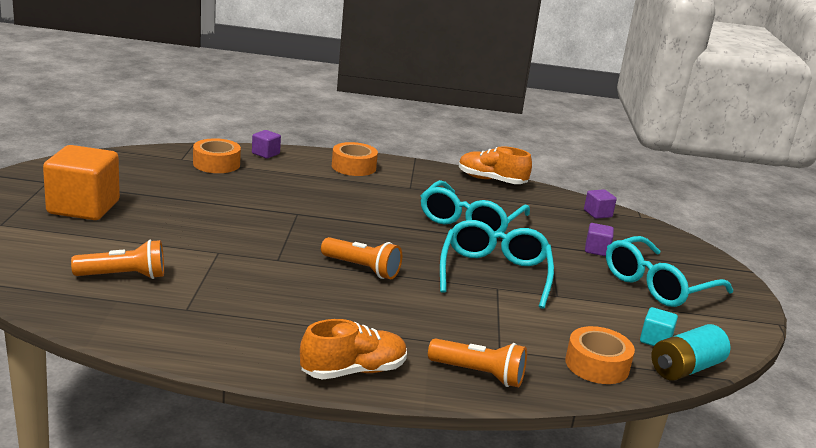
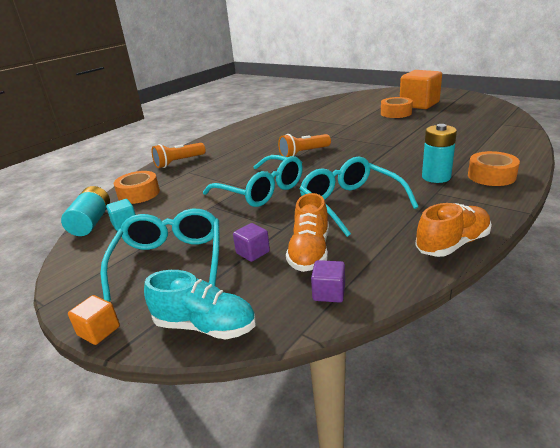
camera: 130 degrees right, 5 degrees up
orange flashlight [71,240,164,279] -> none
orange tape [193,138,241,173] -> orange tape moved to [381,97,413,118]
purple cube [252,130,281,158] -> none
orange shoe [300,319,407,380] -> orange shoe moved to [286,193,329,272]
none -> orange cube [68,295,120,345]
none -> turquoise shoe [144,270,256,339]
none -> turquoise battery [422,124,457,183]

